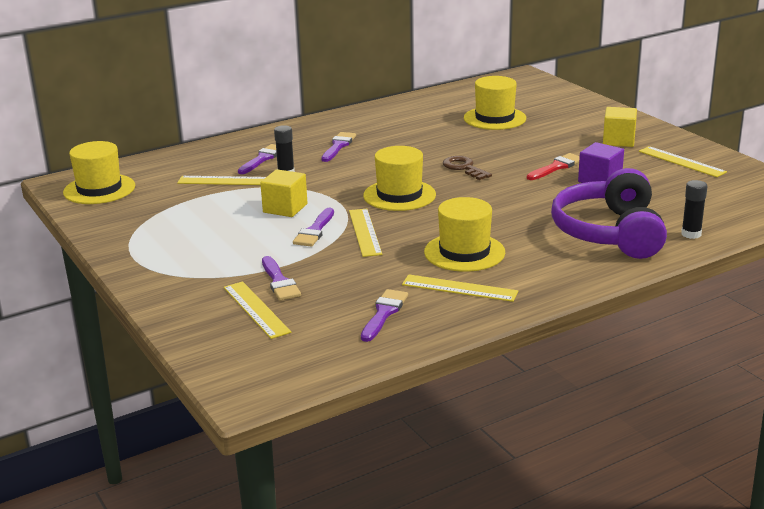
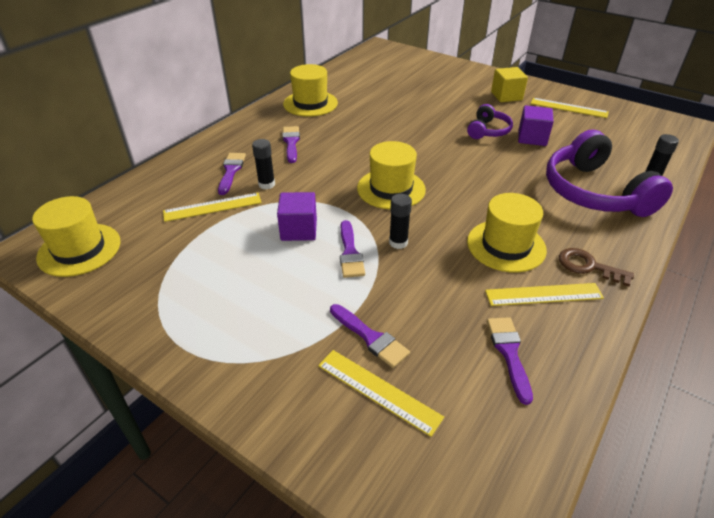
camera: 25 degrees left, 15 degrees up
yellow cube [260,169,307,217] -> purple cube [277,192,317,241]
yellow ruler [349,209,382,257] -> black glue stick [389,194,412,249]
brown key [443,156,492,180] -> brown key moved to [559,248,634,286]
yellow hat [464,76,526,130] -> yellow hat moved to [283,64,338,117]
red brush [527,153,580,180] -> purple headphones [467,104,513,139]

